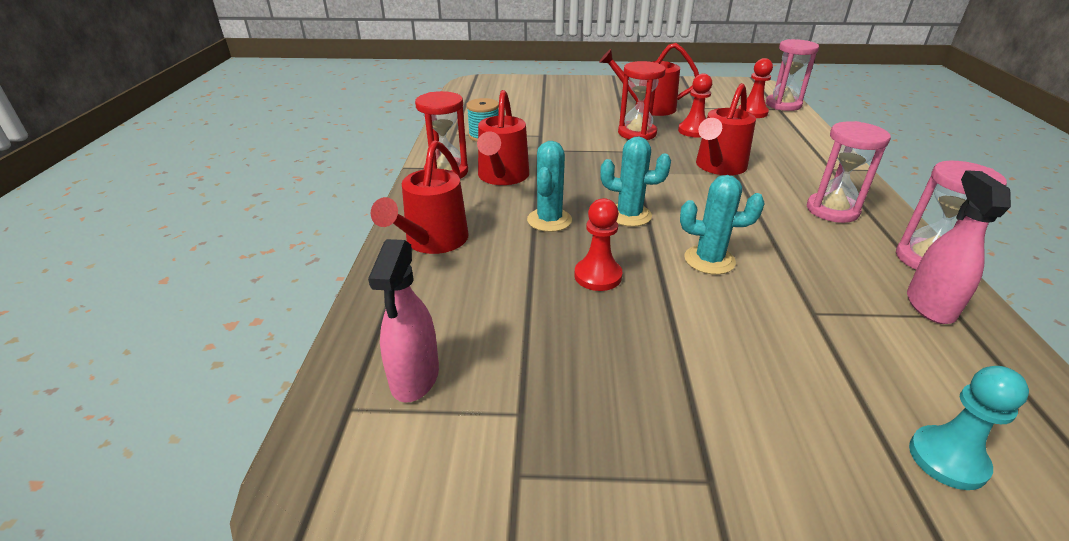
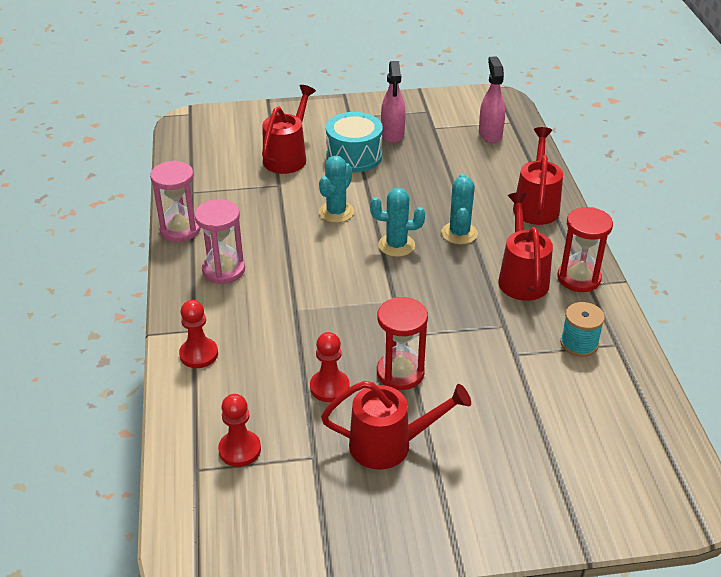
camera: 170 degrees right, 5 degrees up
red pawn [574,198,622,291] -> red pawn moved to [179,300,218,368]
turquoise cactus [680,175,765,275] -> turquoise cactus turned 60 degrees counterclockwise [319,156,354,223]
red watering can [696,83,756,175] -> red watering can moved to [262,85,316,174]
pink hourglass [766,39,819,111] -> none
pink spray bottle [907,170,1011,324] -> pink spray bottle moved to [381,61,406,143]
turquoise pawn [909,366,1029,490] -> none
none -> turquoise drum [326,112,383,172]

